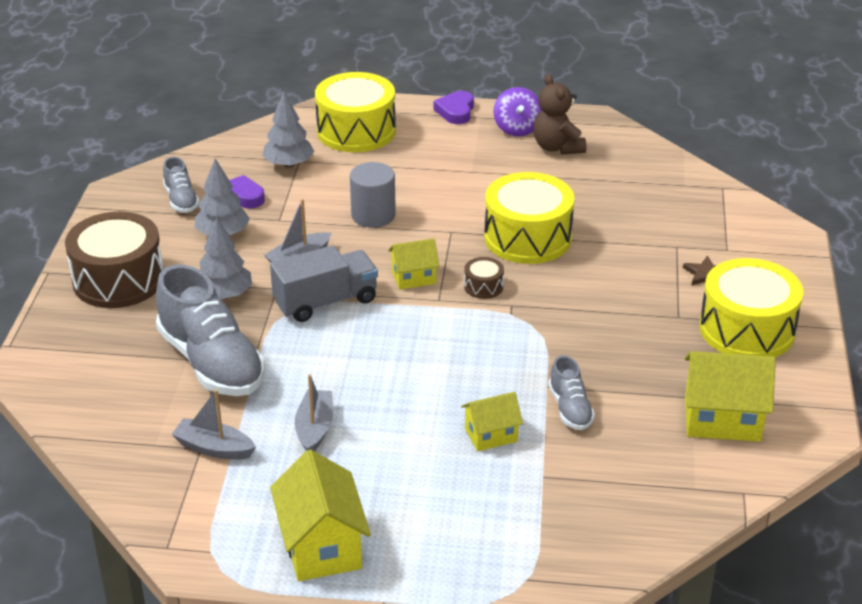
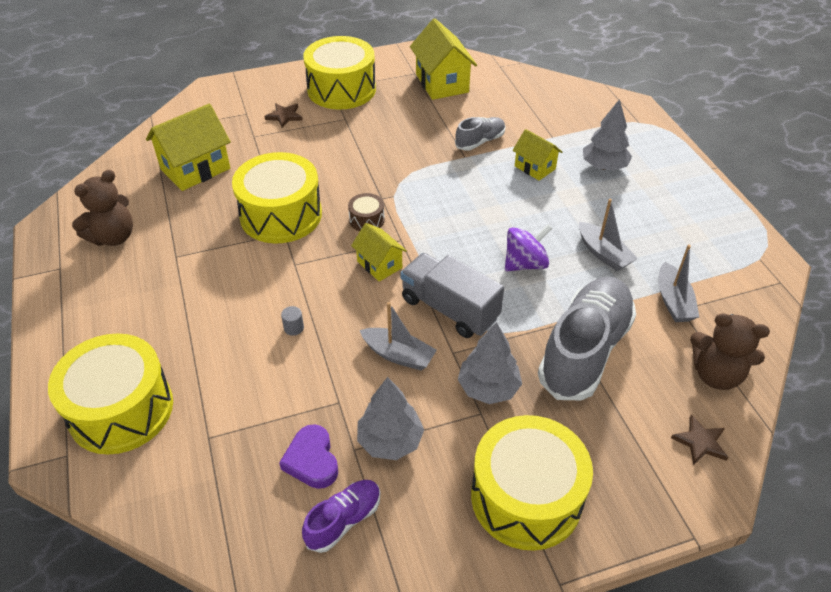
camera: 115 degrees left, 10 degrees up
brown drum [65,212,163,308] -> yellow drum [471,415,593,551]
grey shoe [163,157,199,213] -> purple shoe [302,480,380,553]
grey tree [262,92,315,168] -> grey tree moved to [583,99,632,171]
yellow house [270,449,371,581] -> yellow house moved to [146,104,231,191]
grey boat [294,374,333,451] -> grey boat turned 105 degrees counterclockwise [579,199,638,271]
grey cylinder [350,162,396,228] -> grey cylinder [281,306,304,336], size x0.41
purple heart [434,91,474,124] -> none
purple spinning top [493,87,542,136] -> purple spinning top moved to [505,224,552,271]
none -> brown star [671,415,728,465]
none -> brown teddy bear [690,313,770,390]

